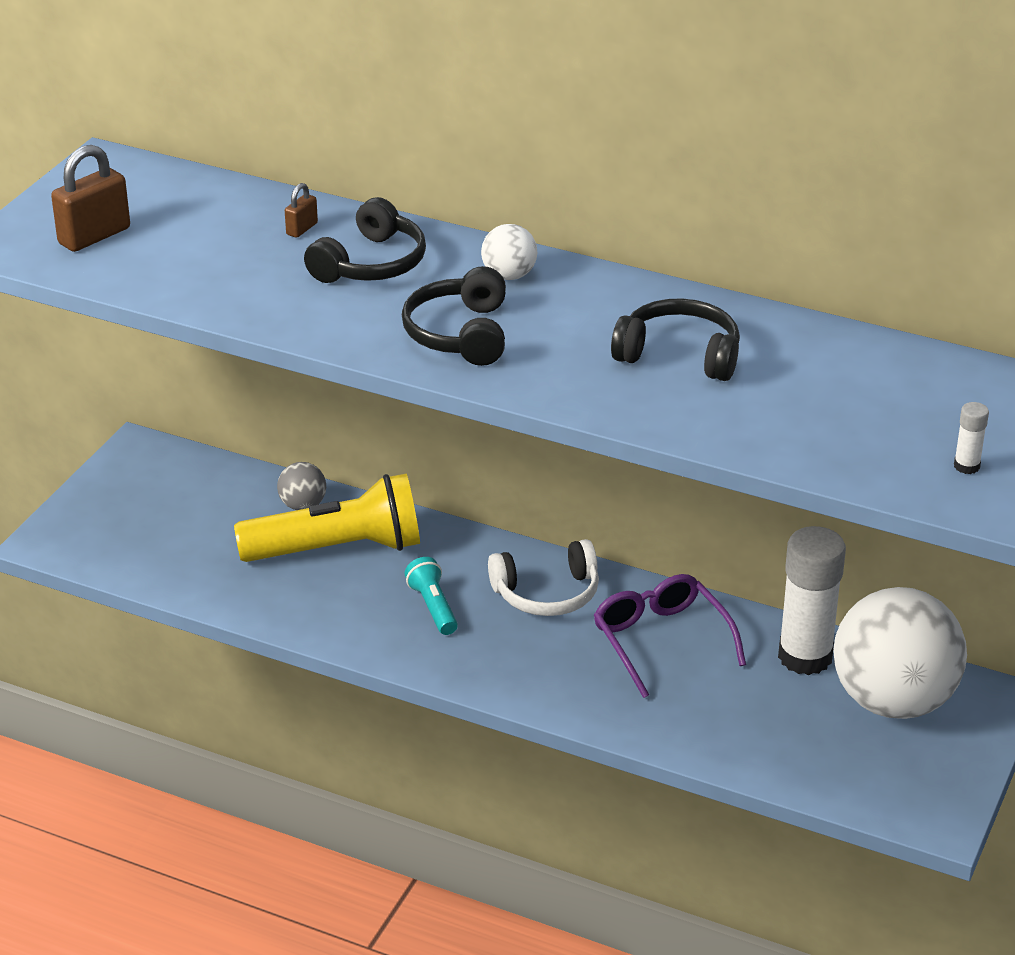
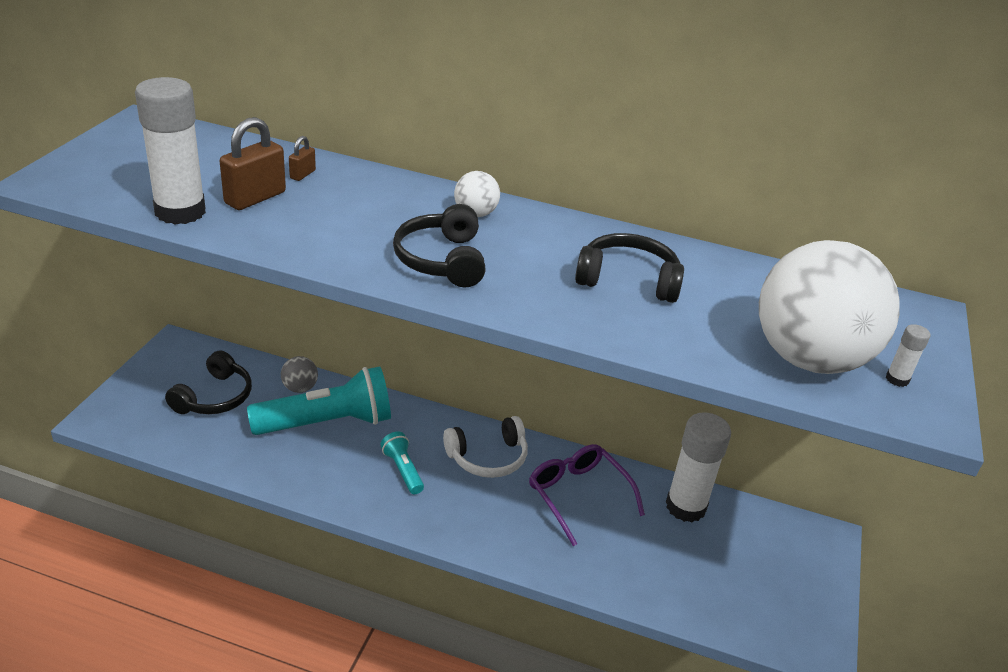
camera: 10 degrees left, 0 degrees up
brown padlock [51,145,130,252] -> brown padlock moved to [220,117,286,210]
yellow flashlight [234,474,420,562] -> turquoise flashlight [247,366,391,435]
black headphones [304,197,426,283] -> black headphones moved to [165,351,252,414]
white ball [833,587,967,719] -> white ball moved to [759,240,900,374]
none -> white glue stick [135,77,206,225]

